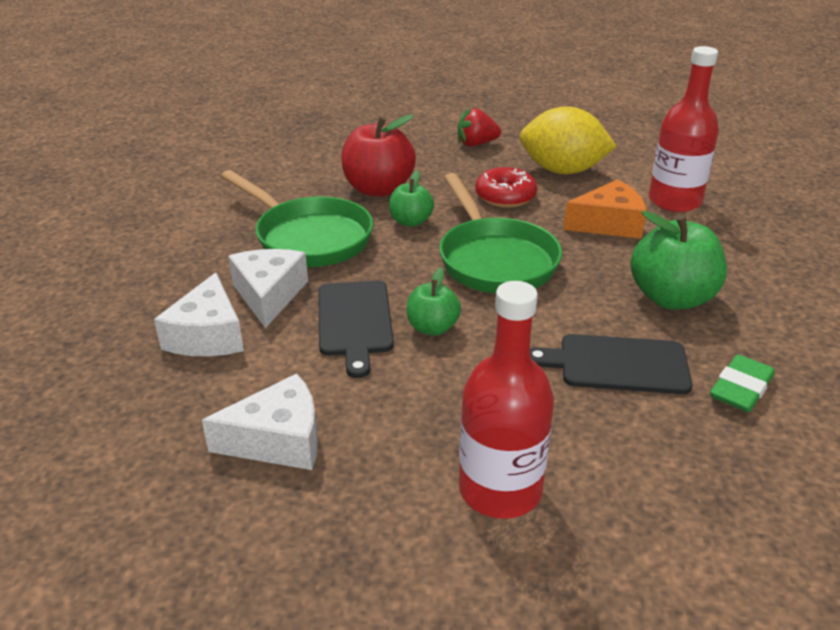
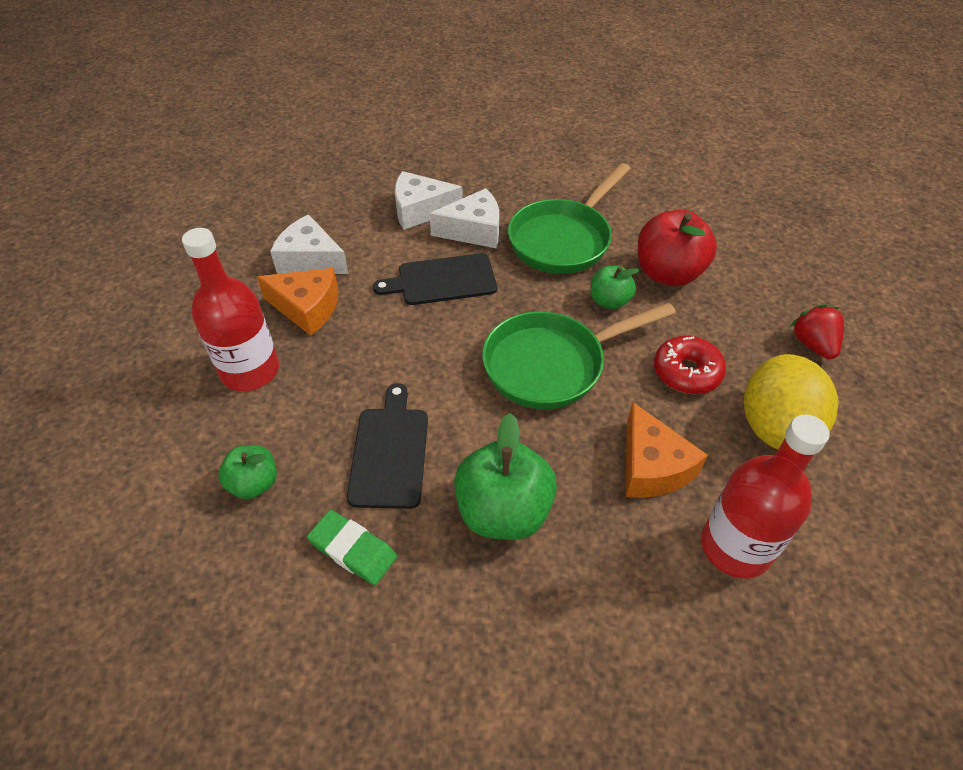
camera: 85 degrees right, 15 degrees up
white cheese [202,374,318,470] -> white cheese turned 135 degrees clockwise [270,215,348,274]
green apple [407,267,461,336] -> green apple moved to [219,445,277,499]
none -> orange cheese [257,268,339,336]

